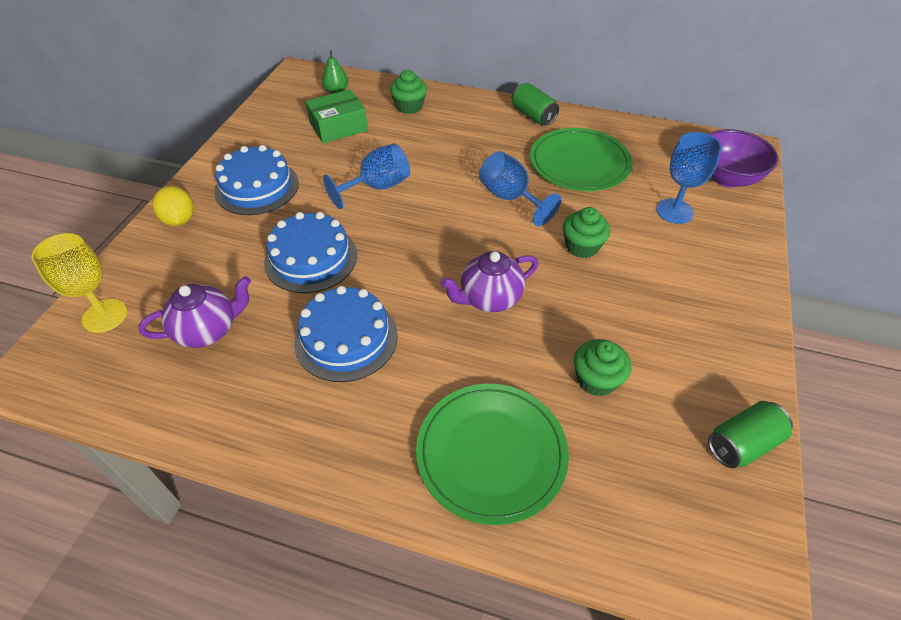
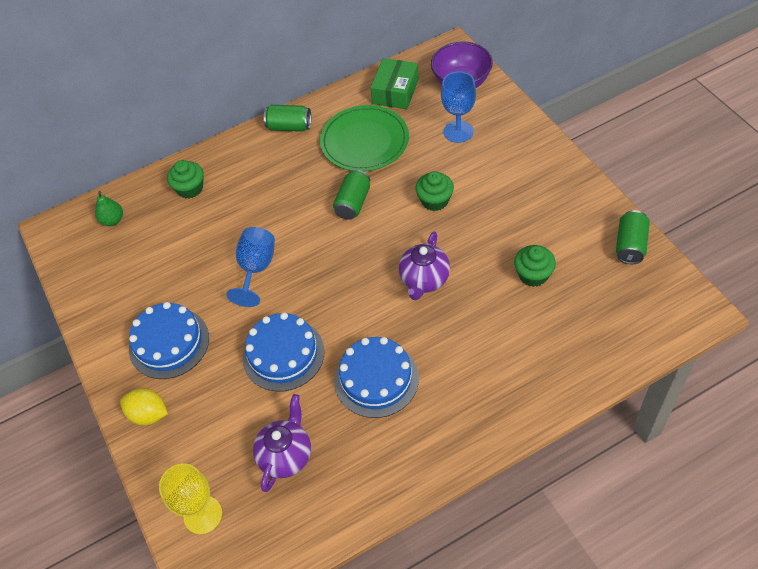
camera: 40 degrees left, 5 degrees up
green box [305,89,368,143] -> green box moved to [370,58,419,109]
green plate [416,384,569,525] -> none
blue goblet [479,151,561,226] -> green can [333,170,370,220]

